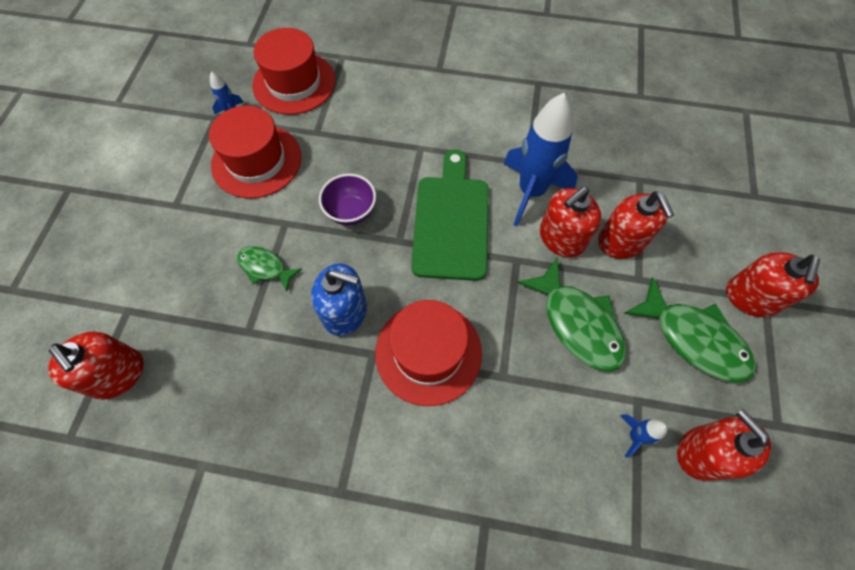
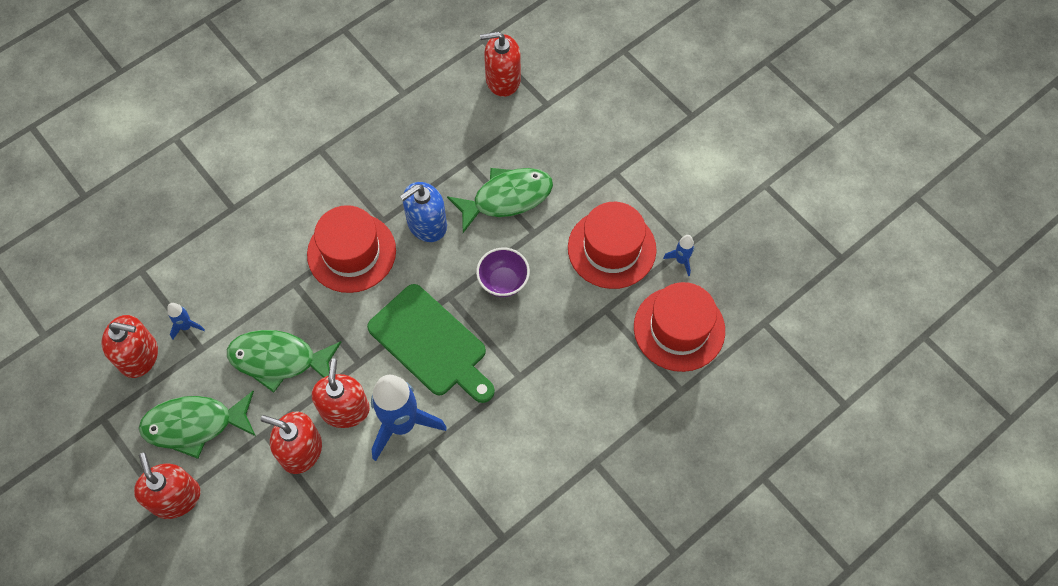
camera: 130 degrees right, 0 degrees up
green fish [237,246,302,292] -> green fish [447,168,553,233], size x1.79

